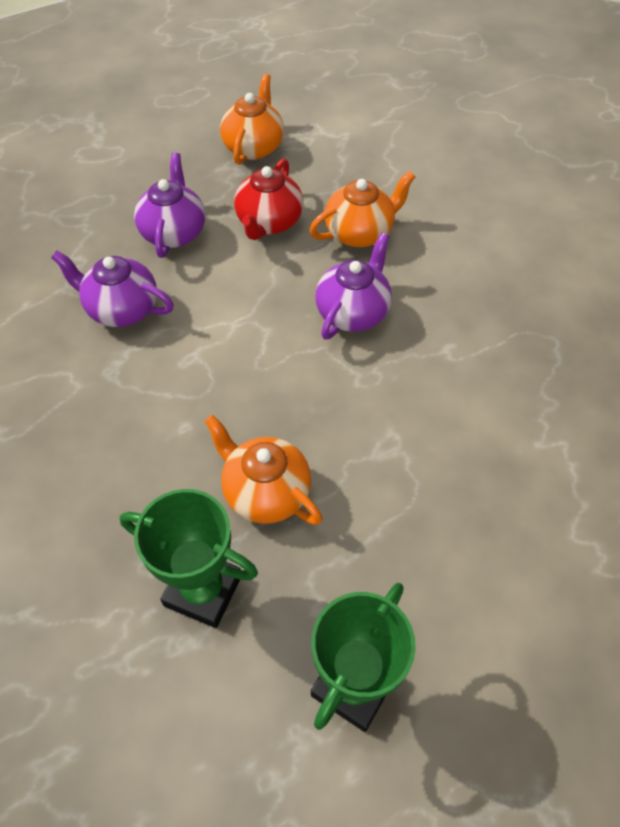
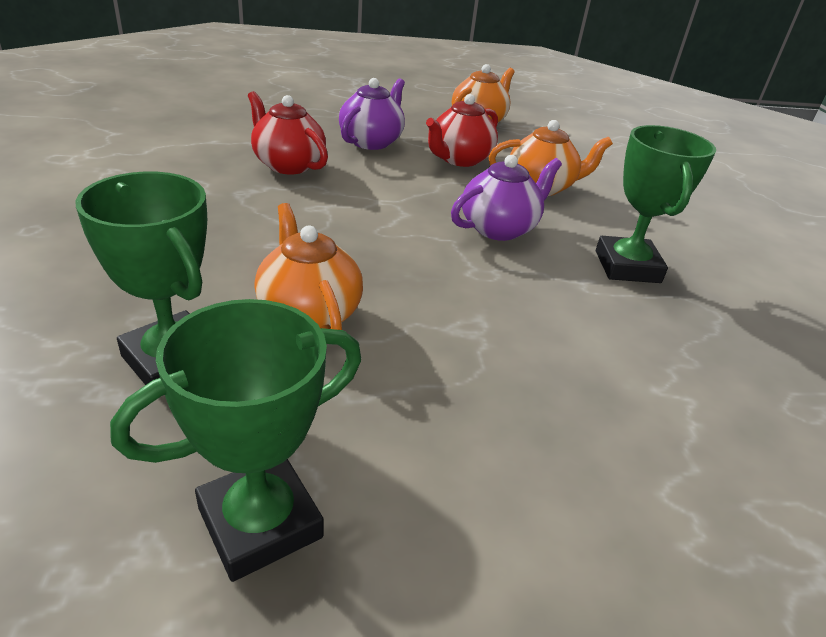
camera: 20 degrees right, 20 degrees down
purple teapot [51,250,174,327] -> red teapot [248,91,328,174]
none -> green trophy [596,125,716,283]

